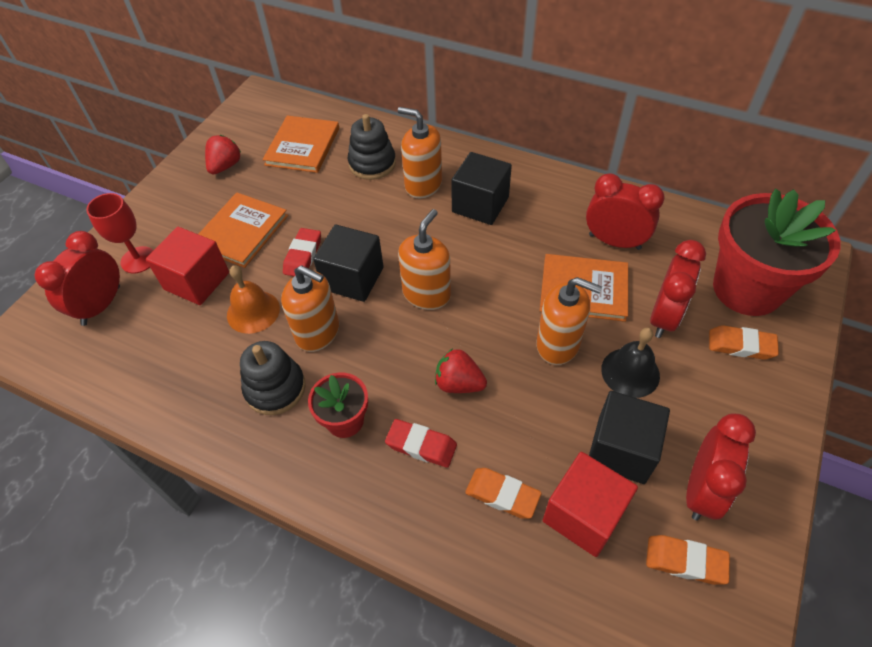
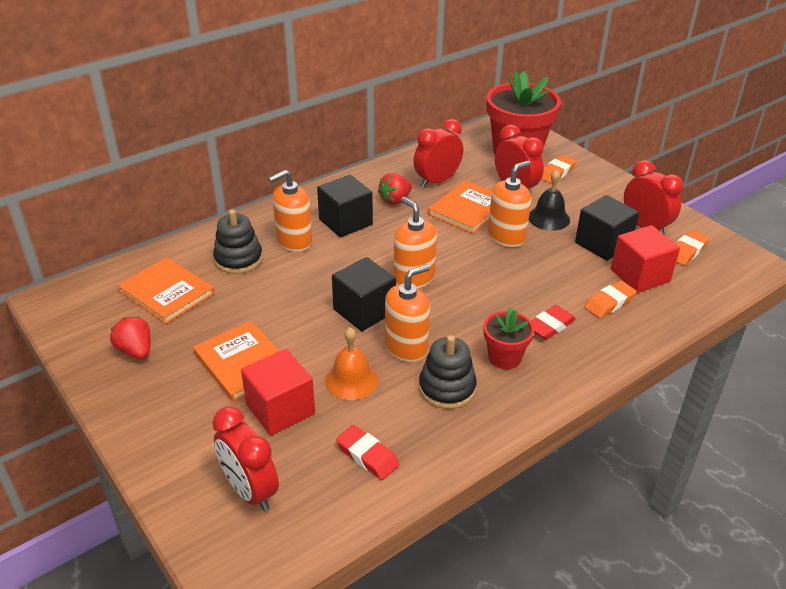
camera: 65 degrees left, 15 degrees down
red goblet [86,193,154,274] -> none
red eraser [283,228,321,276] -> red eraser moved to [336,425,400,480]
red strawberry [435,348,487,393] -> red strawberry moved to [378,173,412,205]

